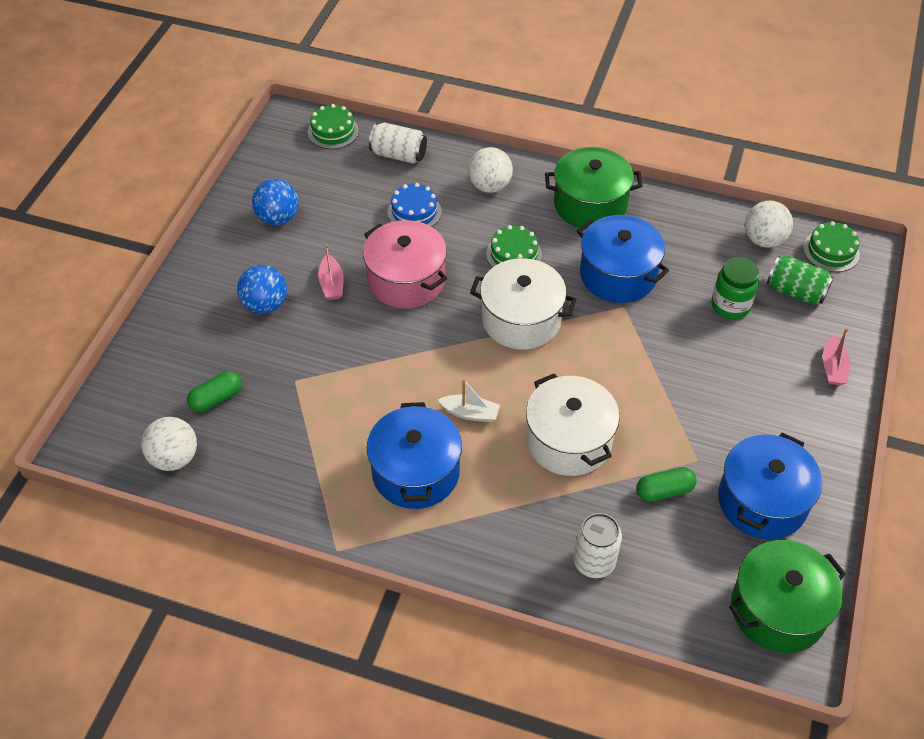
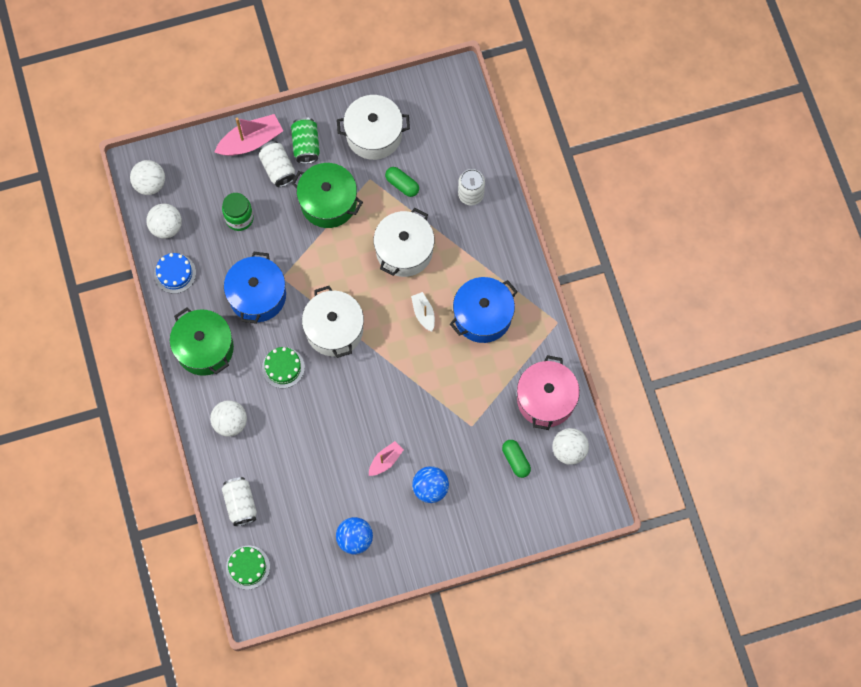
camera: 125 degrees left, 20 degrees up
green capsule [187,371,242,412] -> green capsule turned 45 degrees clockwise [502,440,531,478]
pink pot [363,220,447,309] -> pink pot moved to [517,355,580,430]
blue cake [387,183,441,227] -> blue cake moved to [154,253,196,294]
blue pot [718,433,822,539] -> white pot [337,95,410,160]
green pot [729,540,846,653] -> green pot moved to [291,163,363,228]
green can [767,256,834,305] -> green can moved to [291,117,320,164]
green cake [803,221,860,272] -> white ball [130,160,165,195]
pink boat [823,328,850,385] -> pink boat [215,114,283,156], size x1.73
none -> white can [259,141,295,187]

